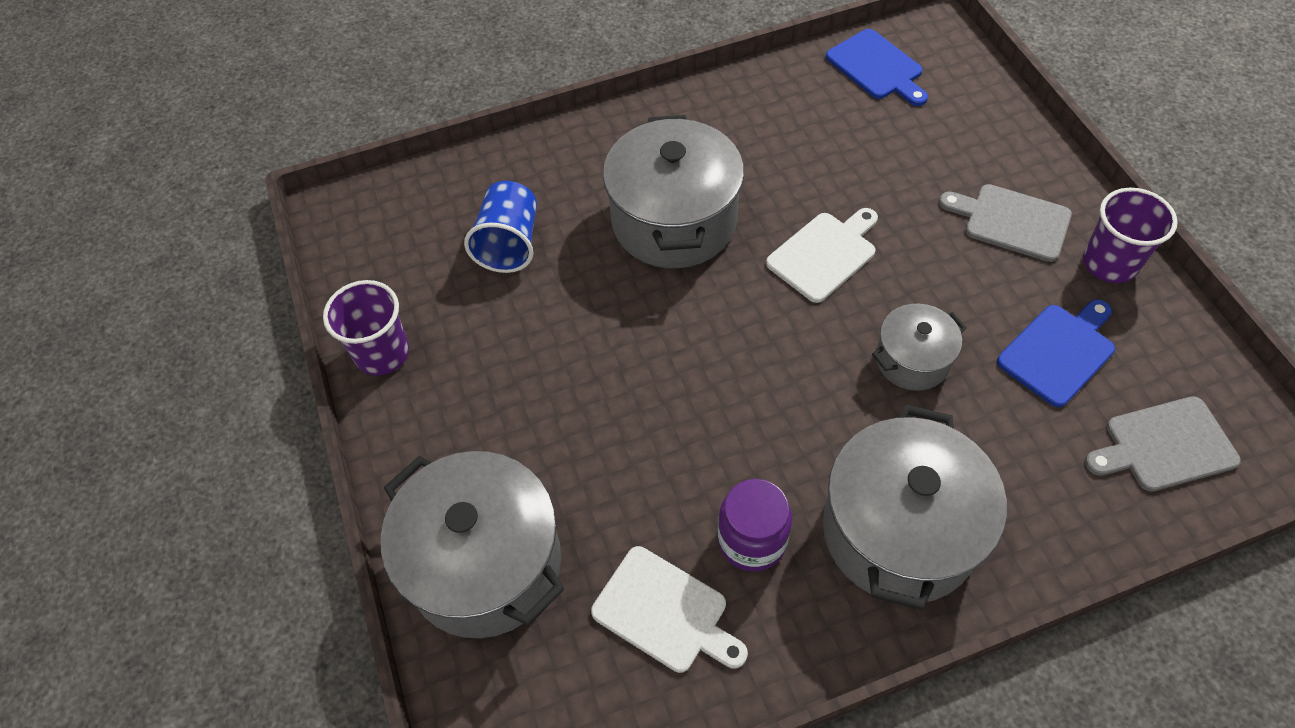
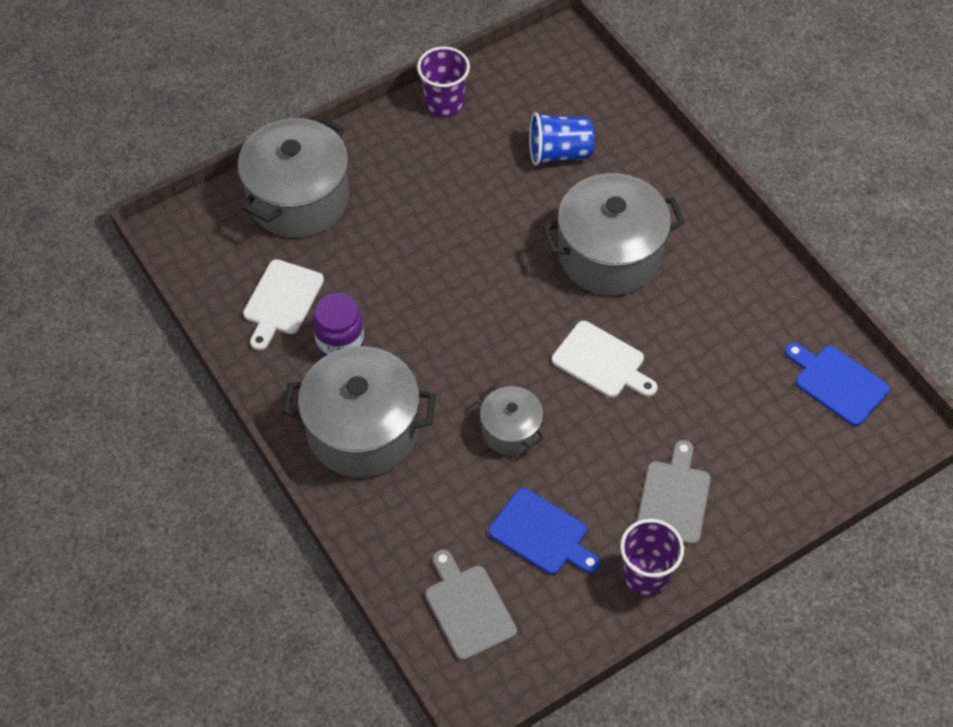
camera: 75 degrees right, 0 degrees up
blue cutting board [826,29,928,106] -> blue cutting board turned 90 degrees clockwise [785,343,890,426]

